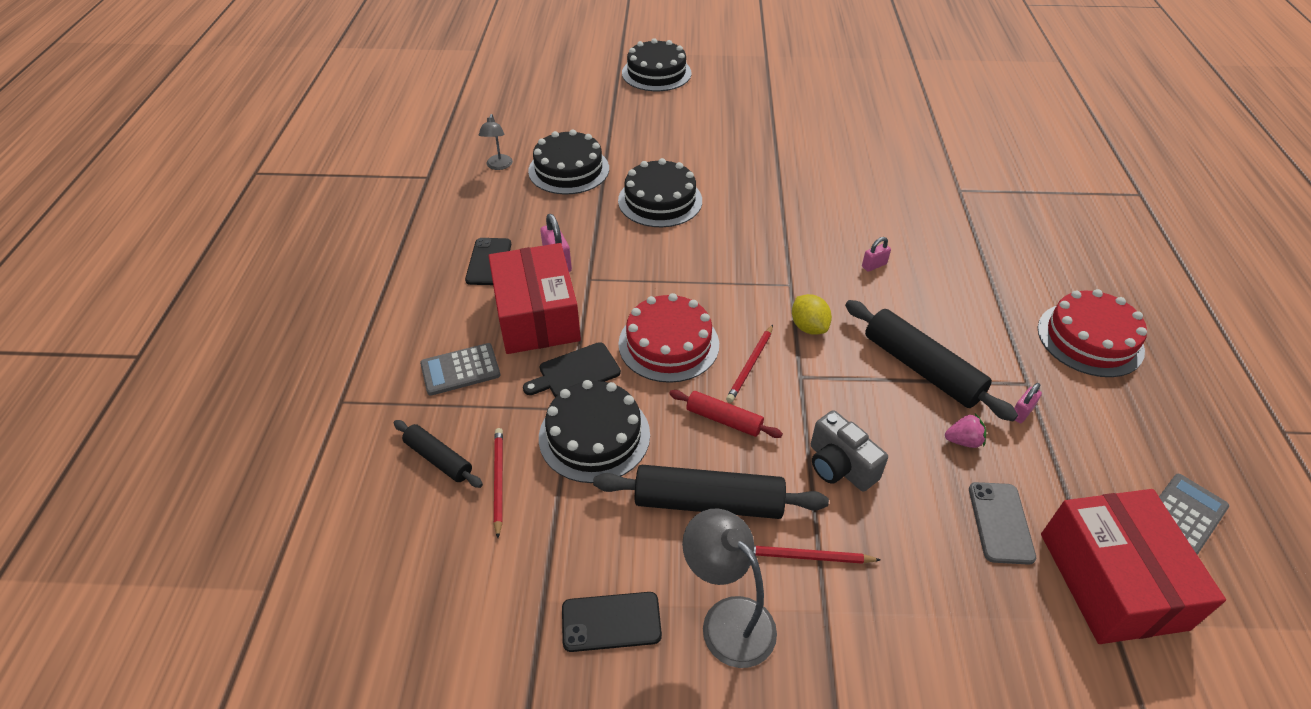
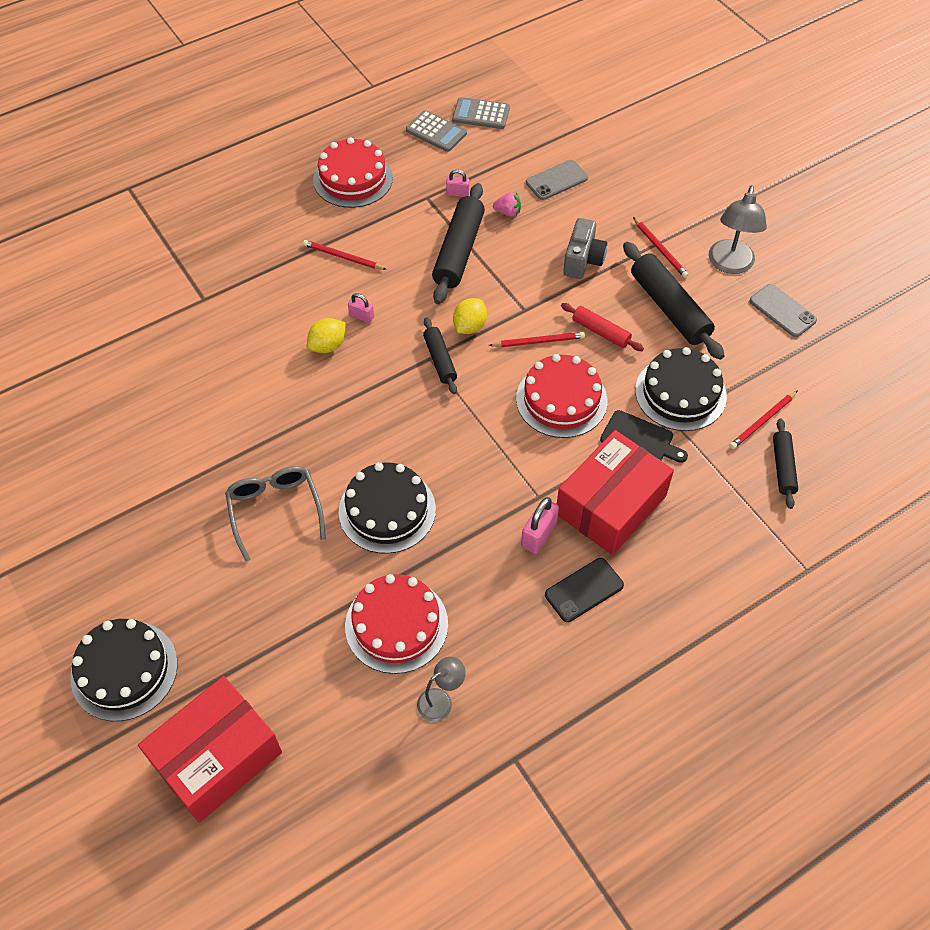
camera: 125 degrees left, 10 degrees up
grey calculator [420,343,500,396] -> grey calculator moved to [406,110,467,152]
black cake [528,129,609,194] -> red cake [345,574,448,674]
black phone [562,592,662,652] -> grey phone [750,284,817,337]
red rolling pin [669,390,783,438] -> red rolling pin turned 45 degrees counterclockwise [561,303,644,351]
pink strawberry [945,413,986,448] -> pink strawberry turned 135 degrees clockwise [493,192,521,217]
red box [1041,489,1226,644] -> red box moved to [138,676,282,823]
none -> grey glasses [225,466,326,561]
none -> red pencil [303,240,387,270]
none -> yellow lemon [307,318,346,353]
none -> black rolling pin [423,317,457,394]

